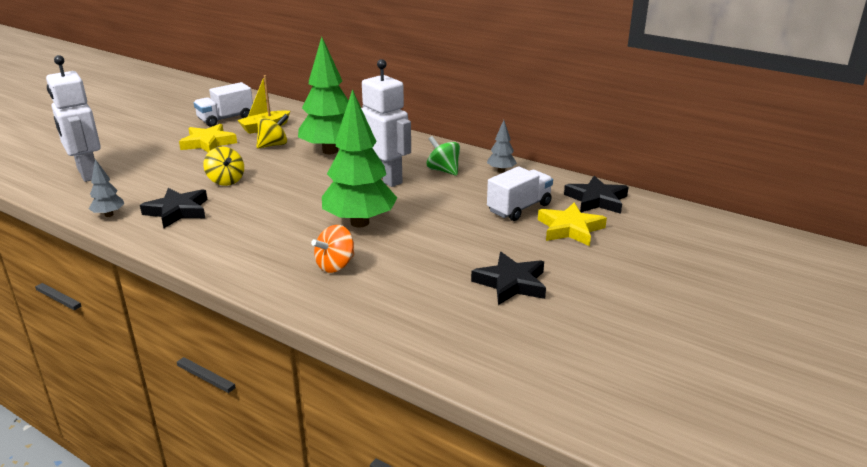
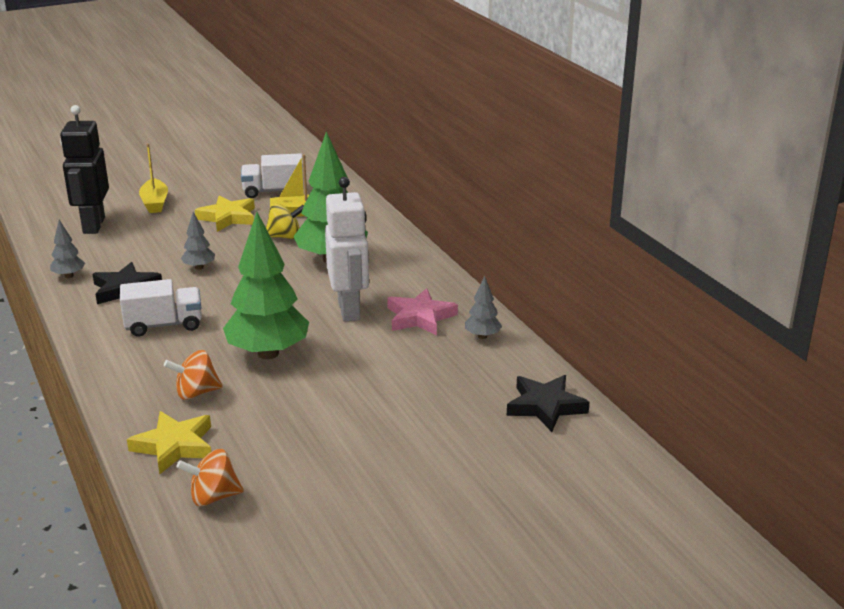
camera: 30 degrees right, 0 degrees up
white robot [46,55,101,182] -> black robot [60,105,109,234]
yellow spinning top [203,147,244,186] -> grey tree [181,212,215,270]
green spinning top [427,136,460,176] -> pink star [387,288,458,335]
black star [471,252,546,305] -> none
white truck [487,166,553,221] -> white truck moved to [120,279,202,337]
yellow star [538,203,607,246] -> yellow star moved to [127,411,211,474]
none -> yellow boat [139,143,168,213]
none -> orange spinning top [176,449,244,506]

